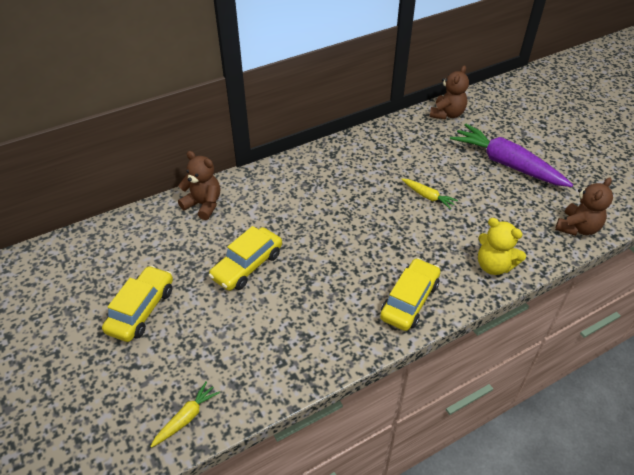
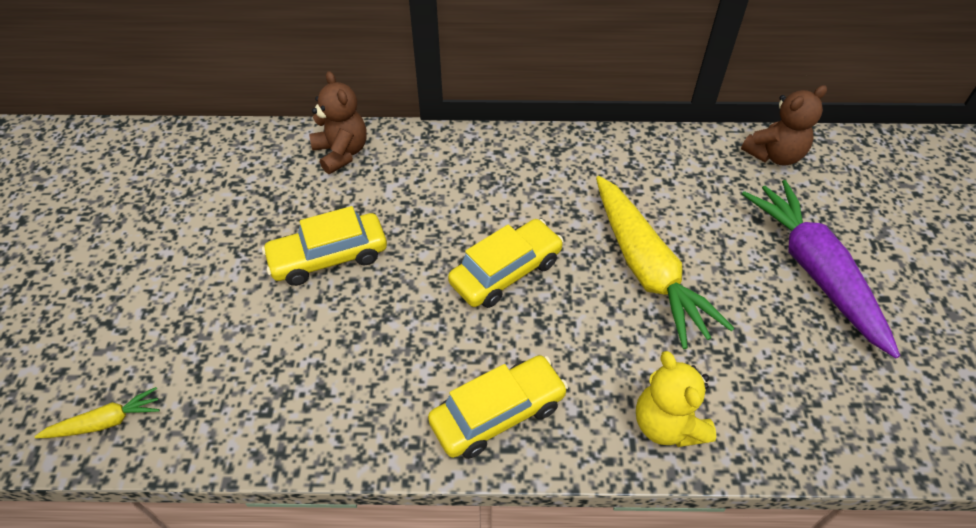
camera: 30 degrees right, 5 degrees up
yellow car [102,266,173,342] -> yellow car moved to [448,219,564,308]
yellow carrot [401,178,458,209] -> yellow carrot [596,176,734,349], size x2.19
brown teddy bear [555,177,613,236] -> none

